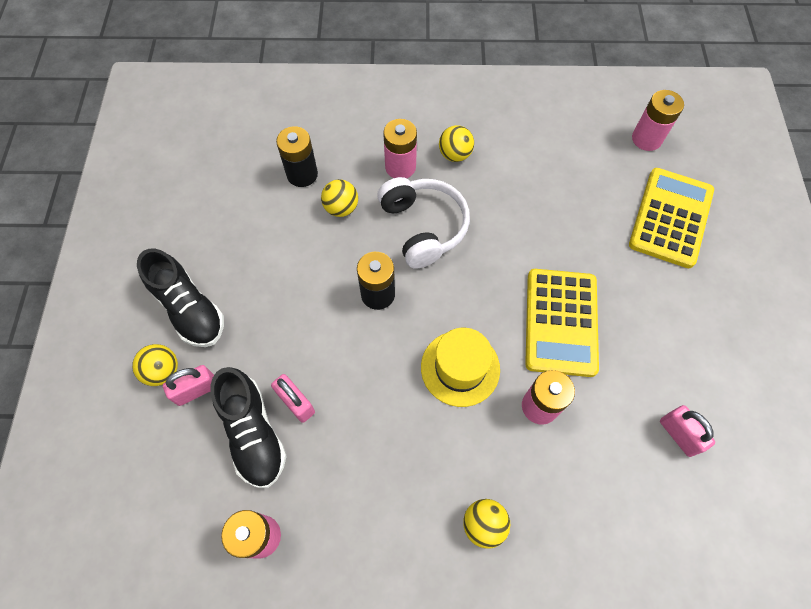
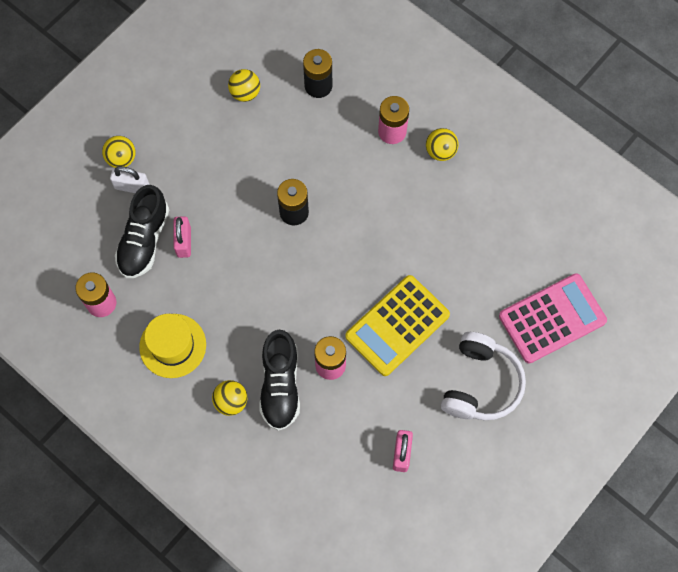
camera: 40 degrees right, 5 degrees up
black shoe [137,248,224,347] -> black shoe moved to [259,329,300,431]
pink padlock [163,365,214,406] -> white padlock [110,166,149,193]
yellow ball [321,179,358,217] -> yellow ball moved to [228,69,260,102]
white headphones [377,177,470,269] -> white headphones moved to [441,332,526,420]
yellow hat [421,328,500,407] -> yellow hat moved to [139,314,206,378]
yellow calculator [629,168,714,268] -> pink calculator [499,273,607,364]
pink battery [632,90,684,151] -> none

